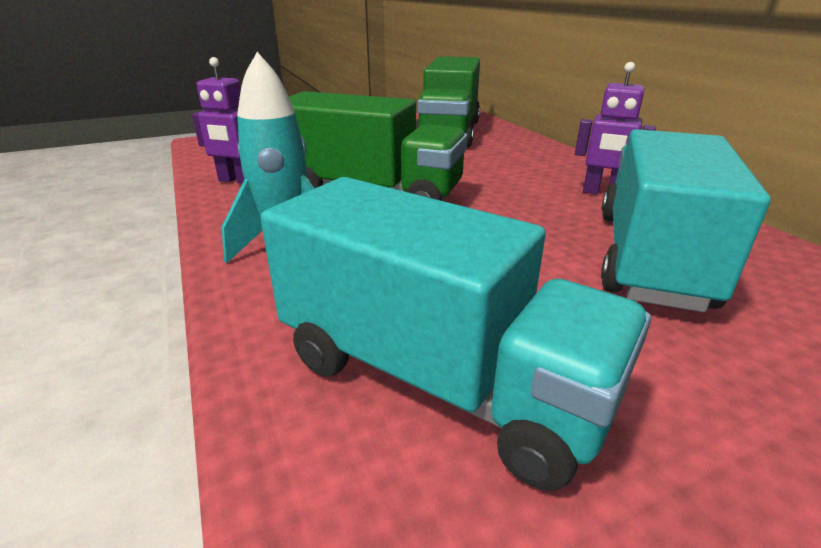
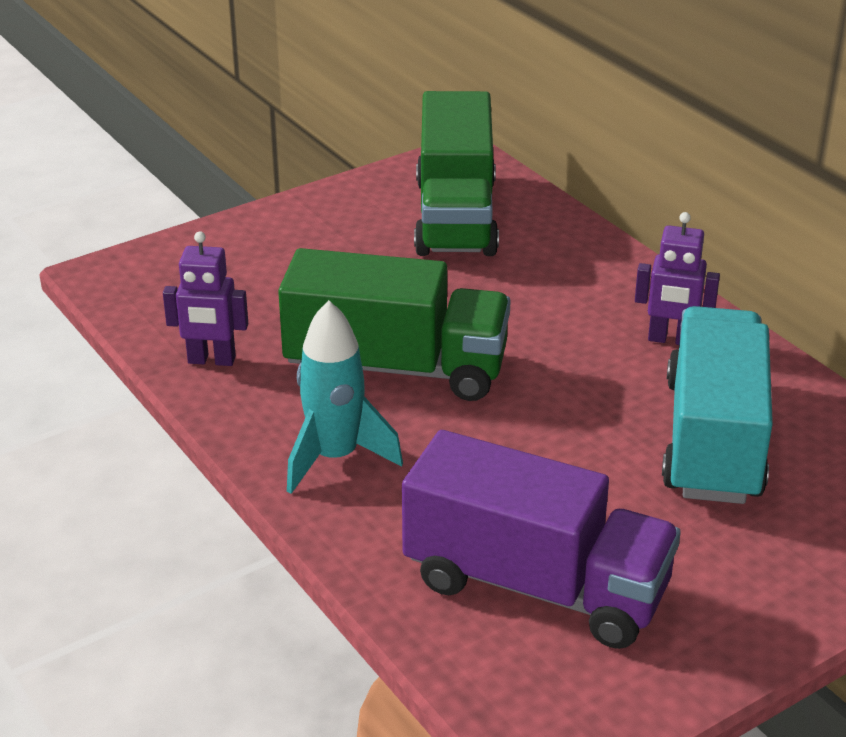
camera: 10 degrees left, 5 degrees up
turquoise truck [260,177,651,491] -> purple truck [402,430,681,649]

